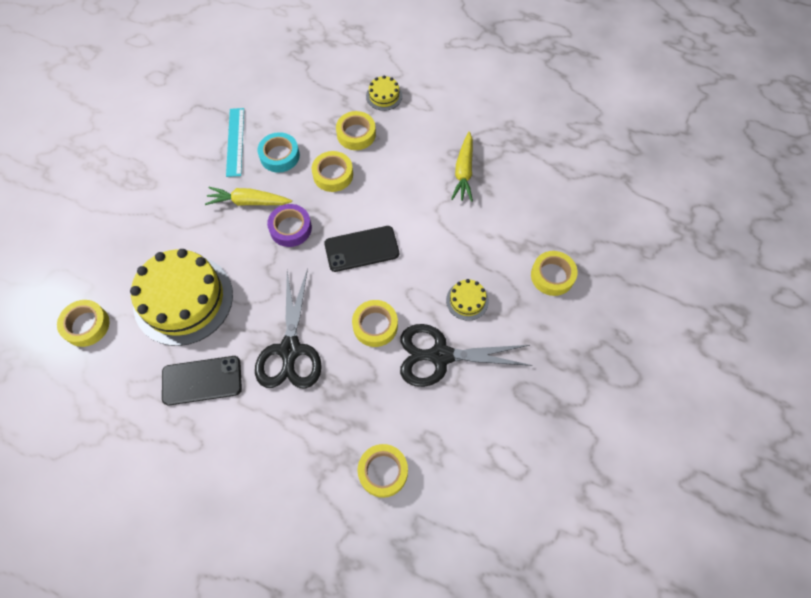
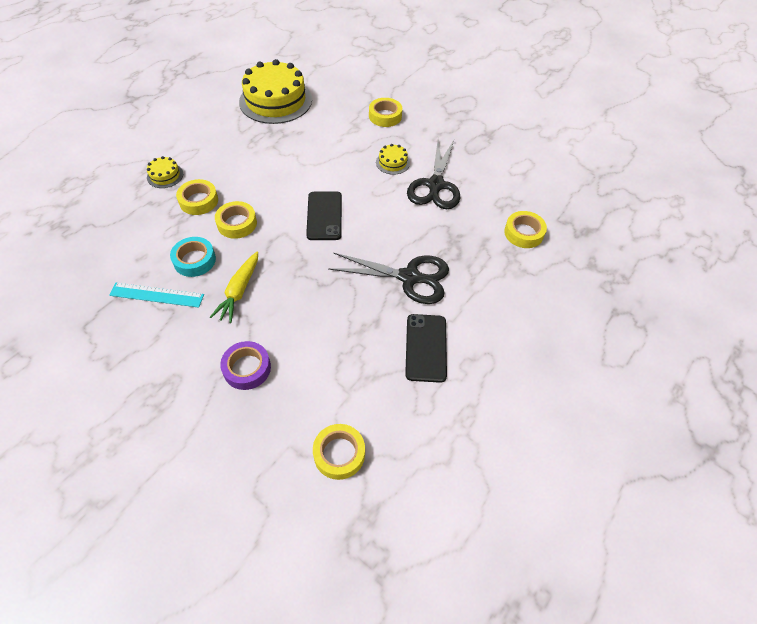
camera: 80 degrees left, 10 degrees down
yellow cake [130,249,233,346] -> yellow cake moved to [239,59,312,124]
purple tape [267,204,312,247] -> purple tape moved to [220,341,271,390]
yellow tape [352,300,398,347] -> none
yellow carrot [451,131,473,202] -> none

